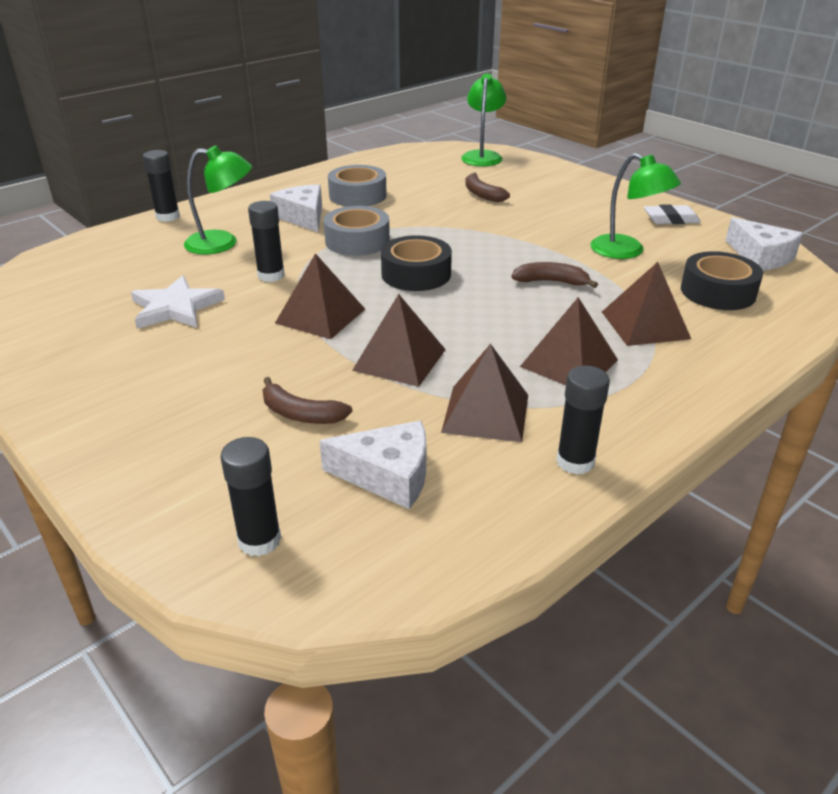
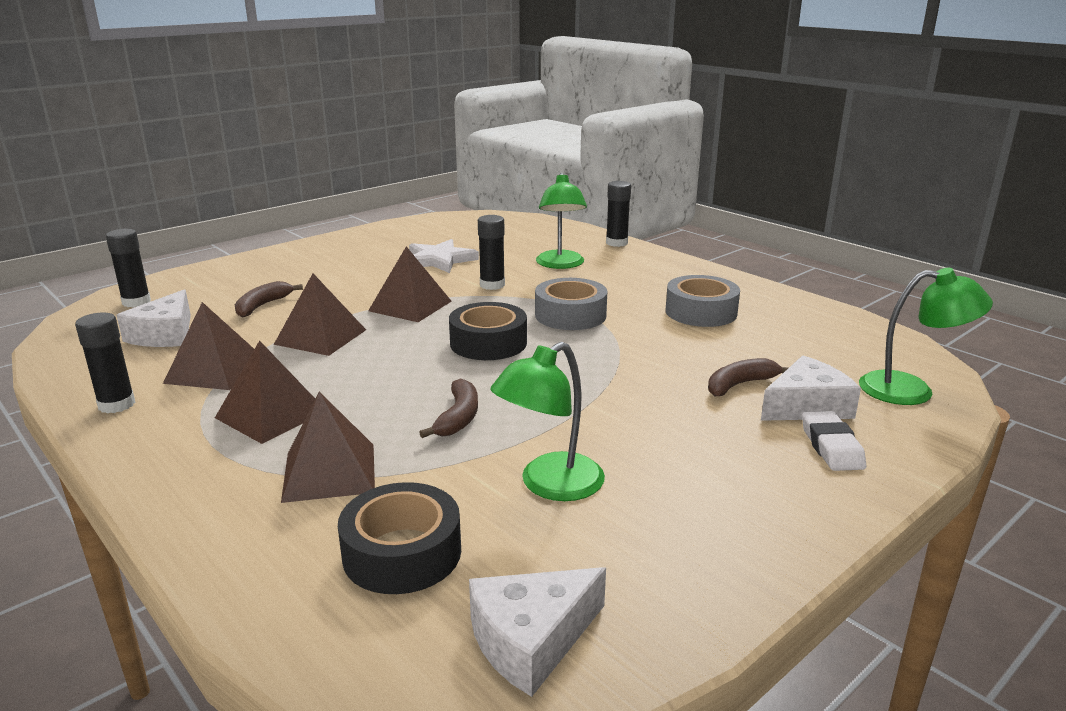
camera: 90 degrees right, 10 degrees down
white cheese [270,184,322,232] -> white cheese moved to [761,356,861,421]
white eraser [644,204,701,224] -> white eraser moved to [802,411,866,471]

